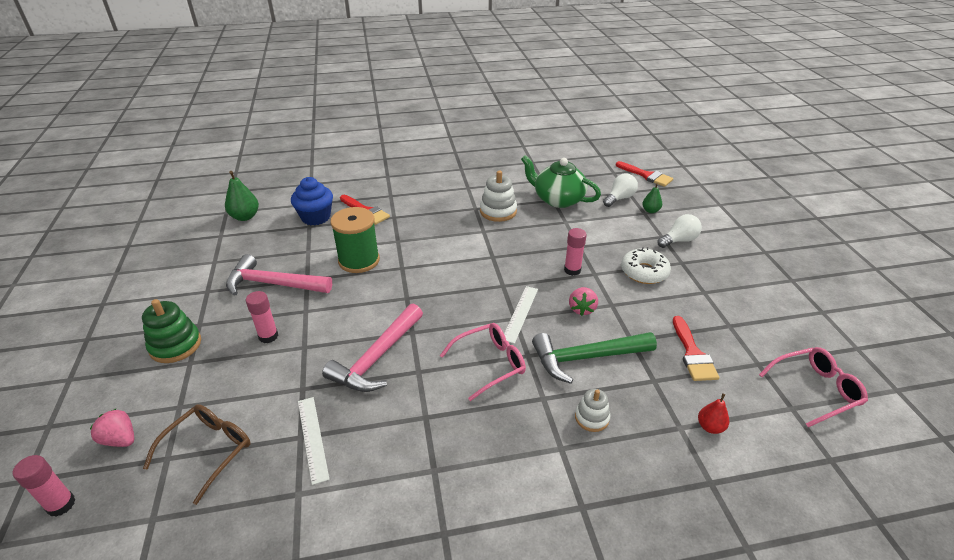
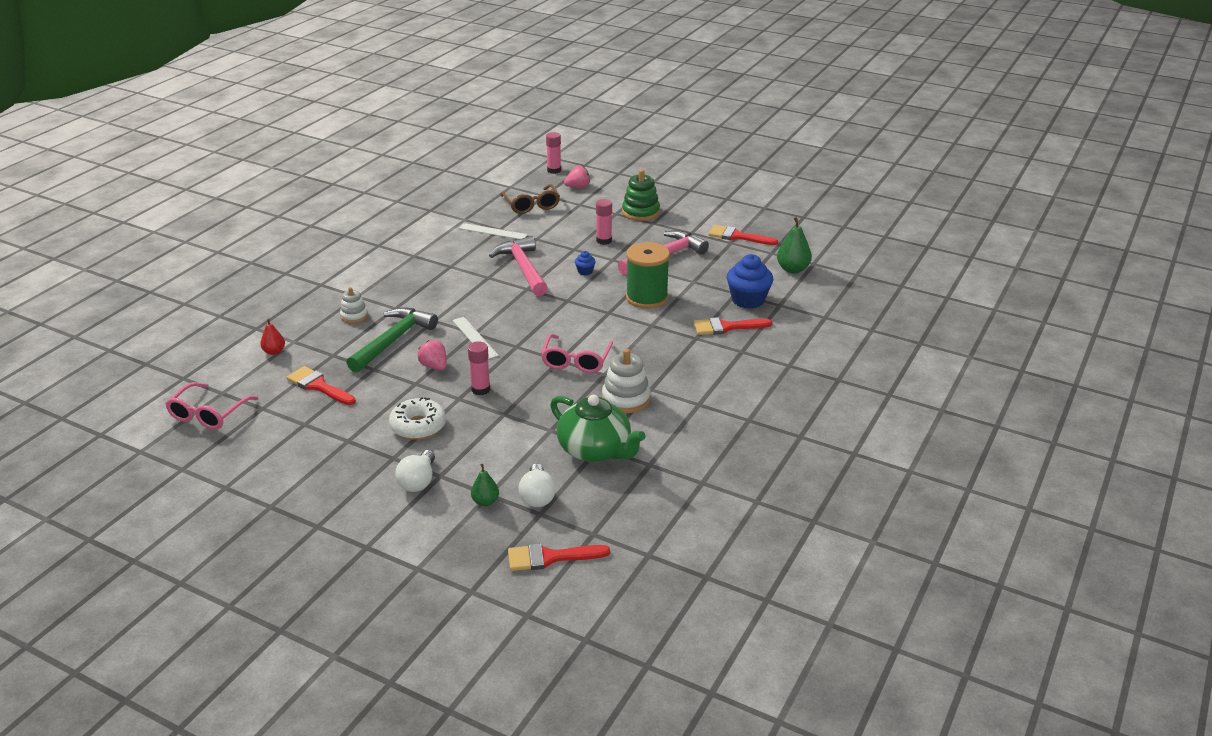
camera: 130 degrees right, 5 degrees down
pink glasses [440,323,526,401] -> pink glasses moved to [541,334,613,373]
green teapot [521,155,601,208] -> green teapot turned 60 degrees clockwise [550,395,646,462]
none -> blue cupcake [575,251,596,275]
none -> red brush [708,225,778,245]

